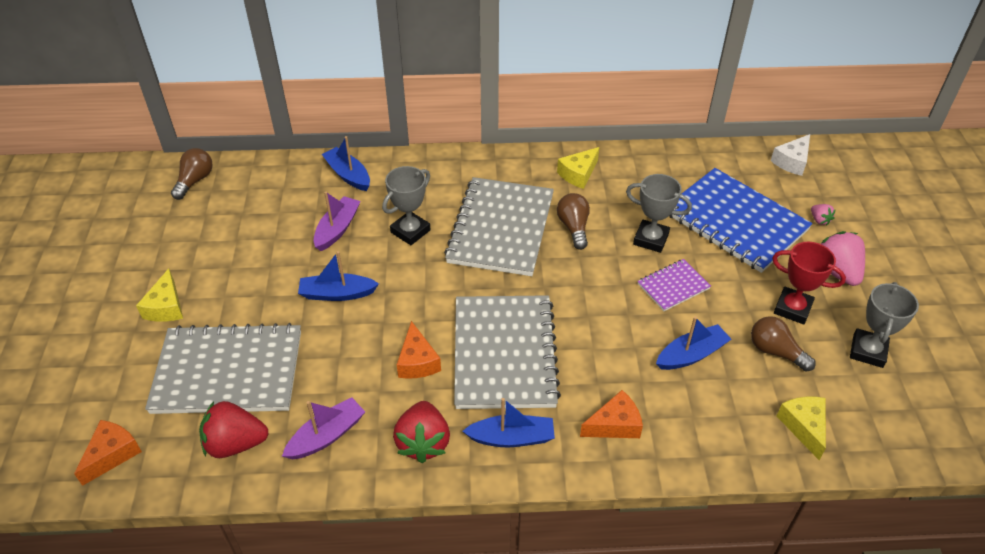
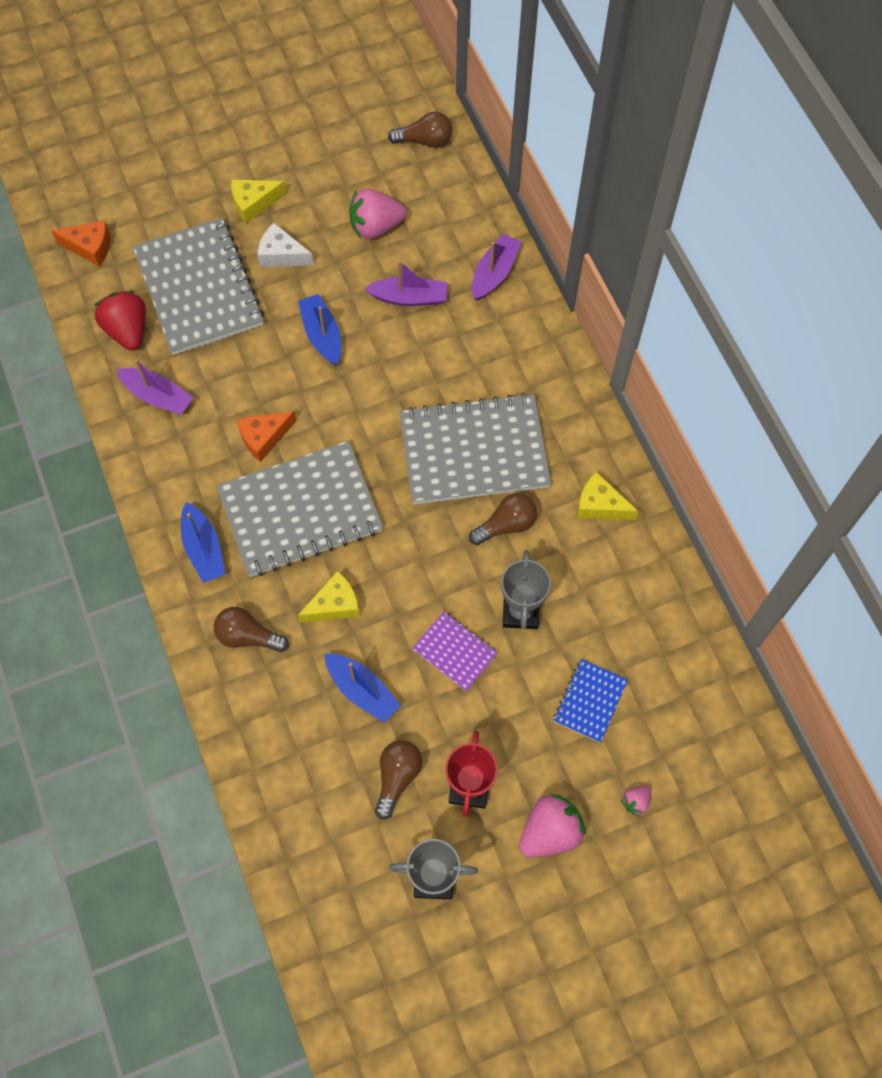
camera: 70 degrees right, 20 degrees up
blue boat [322,136,370,191] -> purple boat [472,234,522,301]
grey trophy [382,166,430,245] -> none
red strawberry [393,401,450,463] -> none
orange cheese [580,390,643,438] -> brown light bulb [214,607,289,652]
blue notebook [669,168,812,273] -> blue notebook [553,659,628,742], size x0.47
white cheese [771,134,810,176] -> white cheese moved to [257,223,314,267]
yellow cheese [777,397,826,460] -> yellow cheese moved to [297,571,360,623]
none -> pink strawberry [349,188,406,239]

